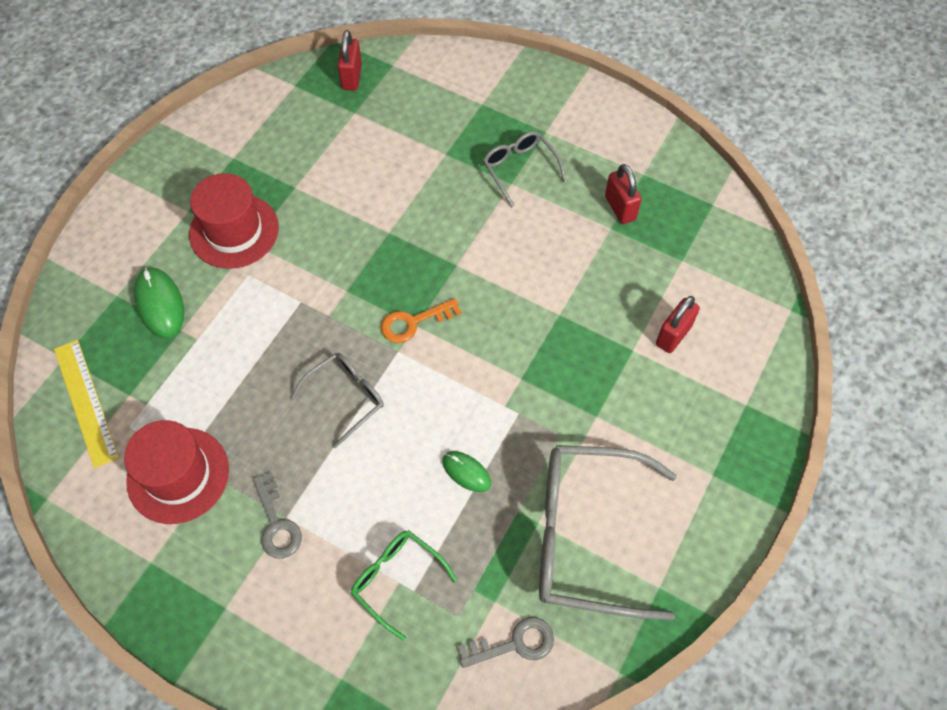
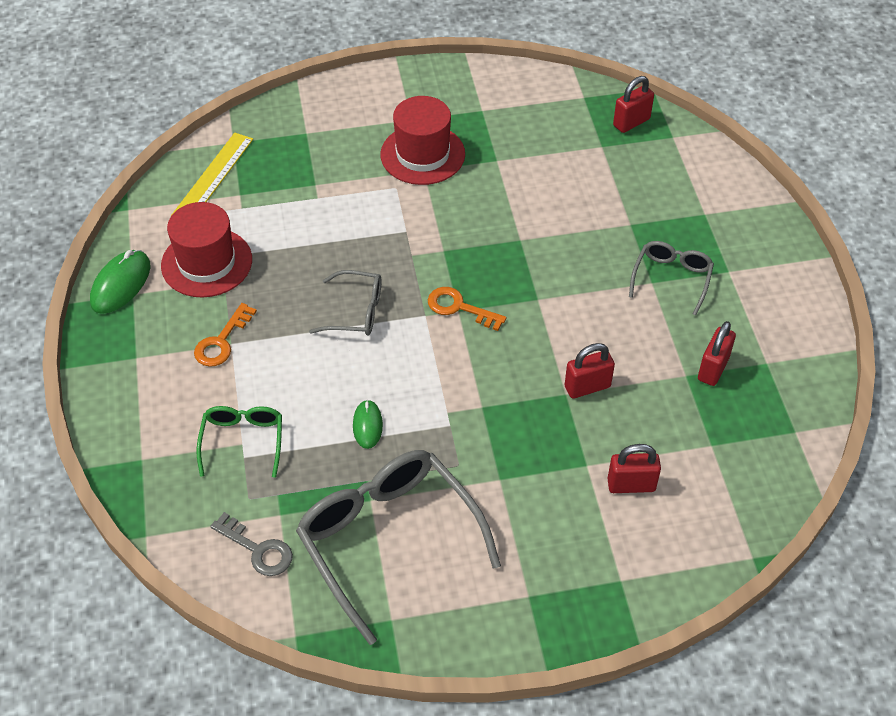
camera: 50 degrees right, 10 degrees down
green mouse [134,267,184,338] -> green mouse moved to [90,250,150,314]
grey key [253,472,302,559] -> orange key [194,303,257,367]
none -> red padlock [565,343,615,399]

